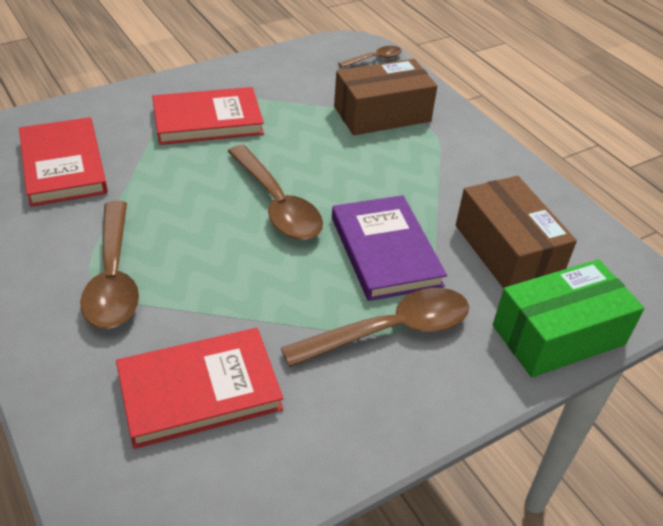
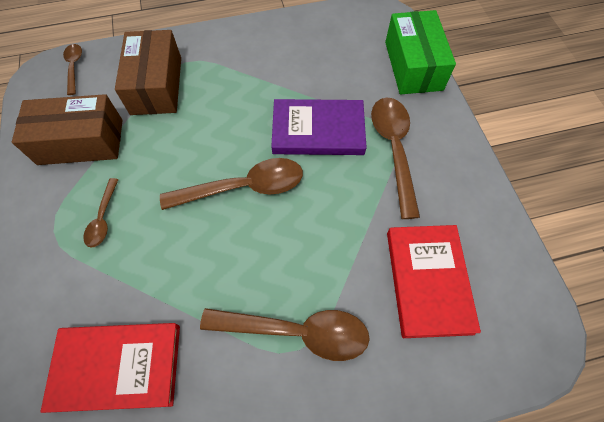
camera: 70 degrees left, 20 degrees up
red book [152,87,264,145] -> brown spoon [83,178,119,248]
brown box [456,176,577,289] -> brown box moved to [12,94,123,165]

